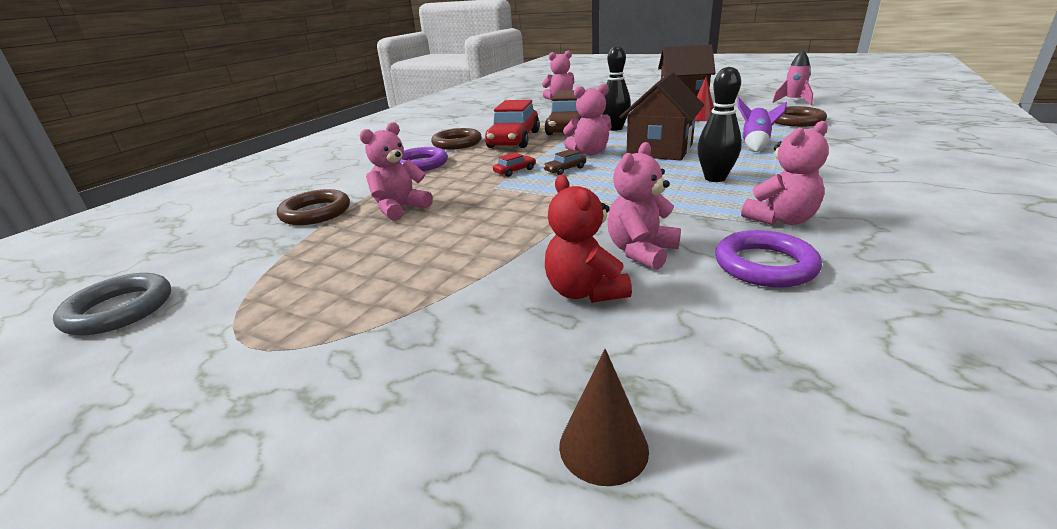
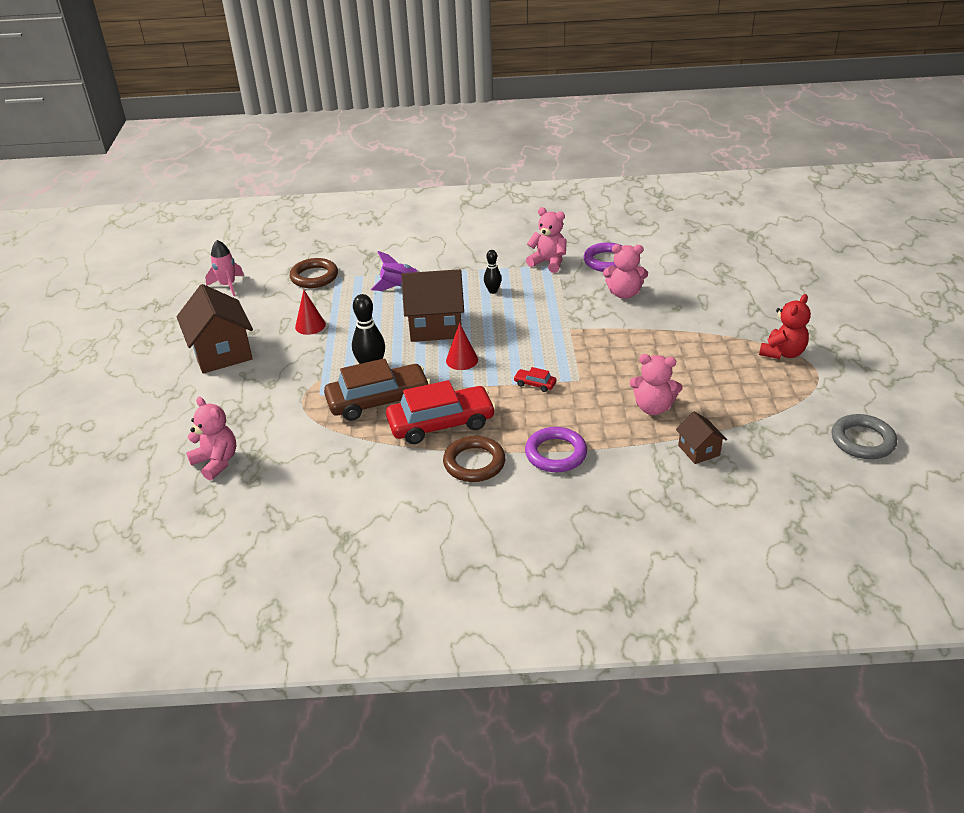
camera: 120 degrees left, 10 degrees up
brown ring [277,189,350,225] -> brown house [676,412,727,464]
brown car [543,149,586,175] -> none
red teddy bear [545,175,632,303] -> red teddy bear moved to [759,294,811,359]
brown cone [559,349,649,486] -> none
pink teddy bear [563,83,612,155] -> red cone [446,323,478,370]
black bowling pin [697,67,742,182] -> black bowling pin [484,250,502,294], size x0.60

